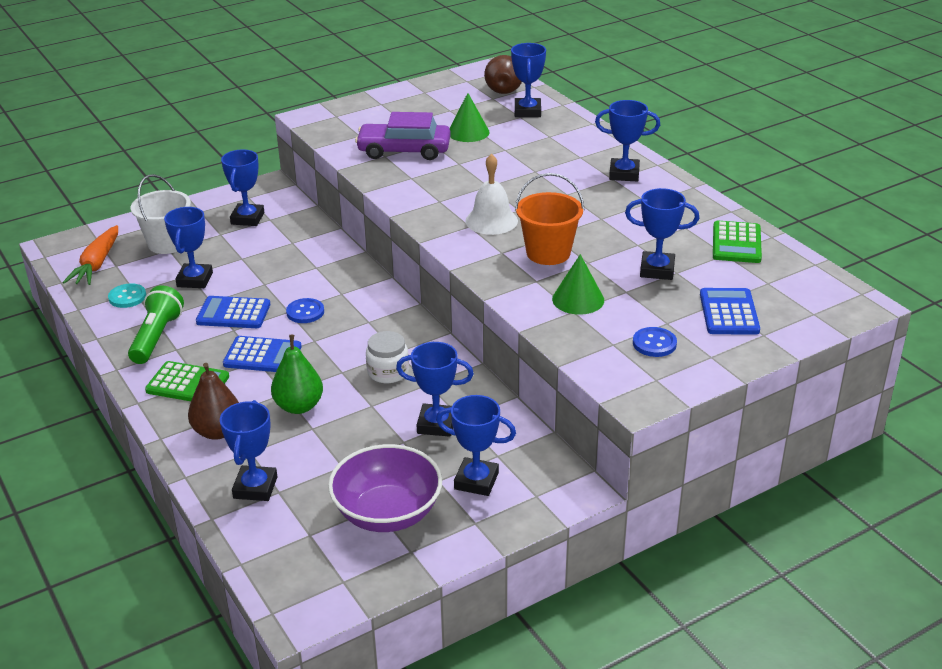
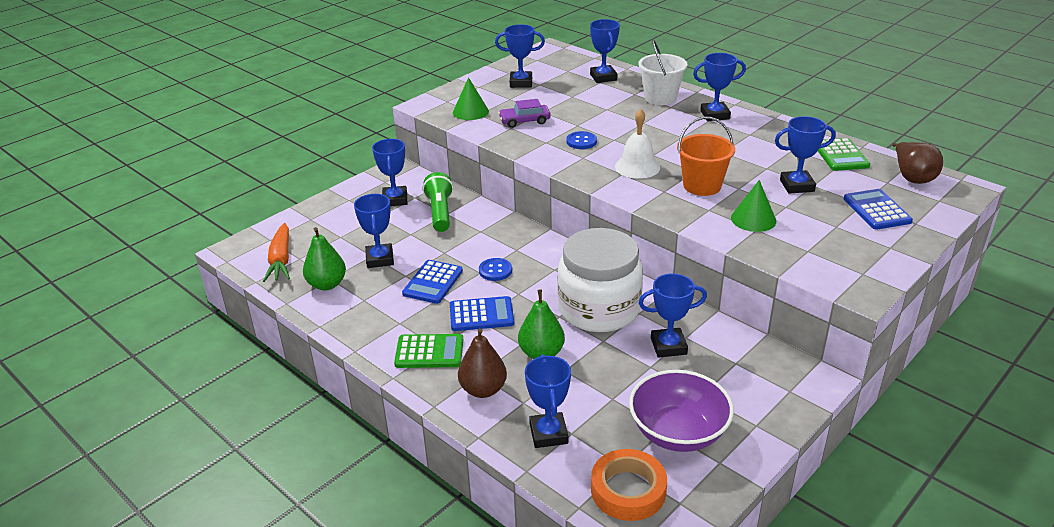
camera: 15 degrees left, 0 degrees up
turquoise button [108,283,146,308] -> green pear [303,227,346,290]
green flashlight [128,285,184,364] -> green flashlight moved to [423,172,453,232]
white bucket [131,174,191,254] -> white bucket moved to [639,40,687,105]
blue calculator [196,296,270,328] -> blue calculator turned 60 degrees counterclockwise [402,260,463,304]
purple car [355,112,451,160] -> purple car [498,99,551,128], size x0.63
white jar [366,331,409,383] -> white jar [557,228,643,332], size x2.22
blue trophy [436,395,516,496] -> blue trophy moved to [495,24,545,88]
green cone [449,93,490,142] -> green cone moved to [453,77,489,120]
brown pear [484,55,522,94] -> brown pear moved to [892,142,943,184]
blue button [633,327,677,357] -> blue button moved to [566,131,597,149]
none -> orange tape [591,449,667,521]

